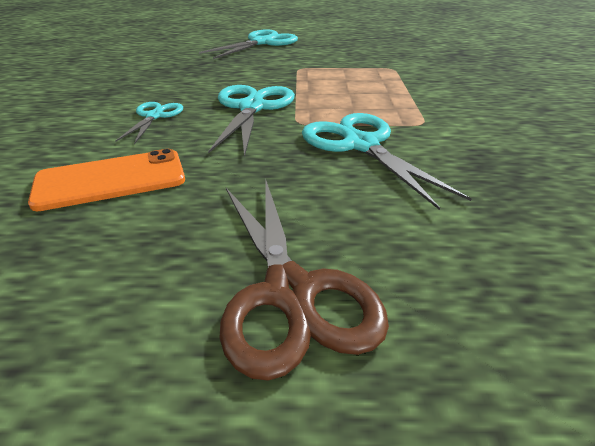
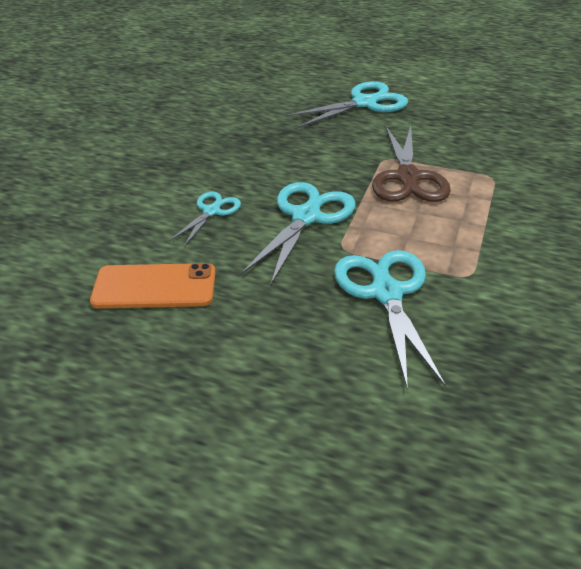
camera: 20 degrees right, 5 degrees up
brown scissors [219,181,389,381] -> brown scissors moved to [372,126,451,202]

